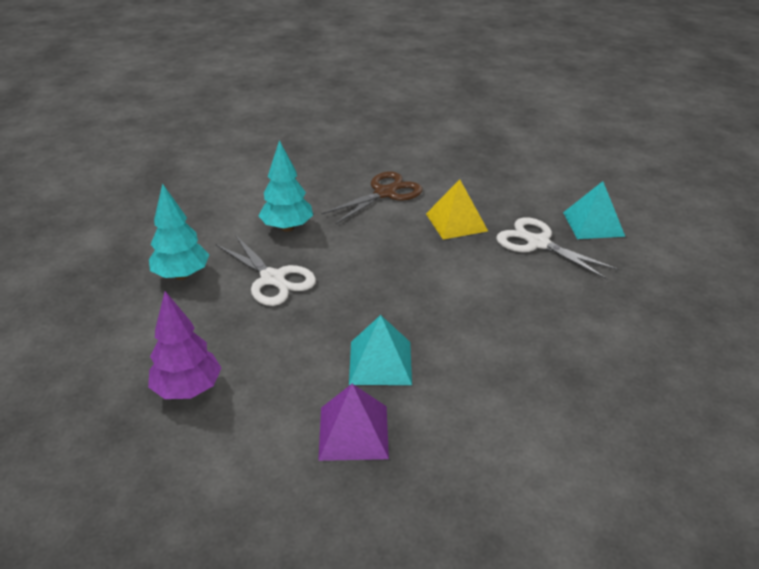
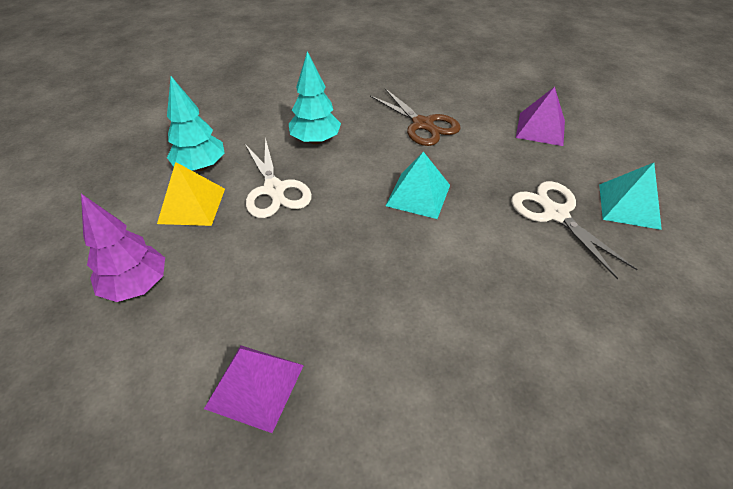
camera: 20 degrees right, 10 degrees up
brown scissors [321,171,423,225] -> brown scissors turned 75 degrees clockwise [370,89,461,146]
turquoise pyramid [349,315,412,385] -> turquoise pyramid moved to [386,152,450,219]
yellow pyramid [426,180,488,239] -> yellow pyramid moved to [157,162,225,226]
none -> purple pyramid [516,87,565,146]

